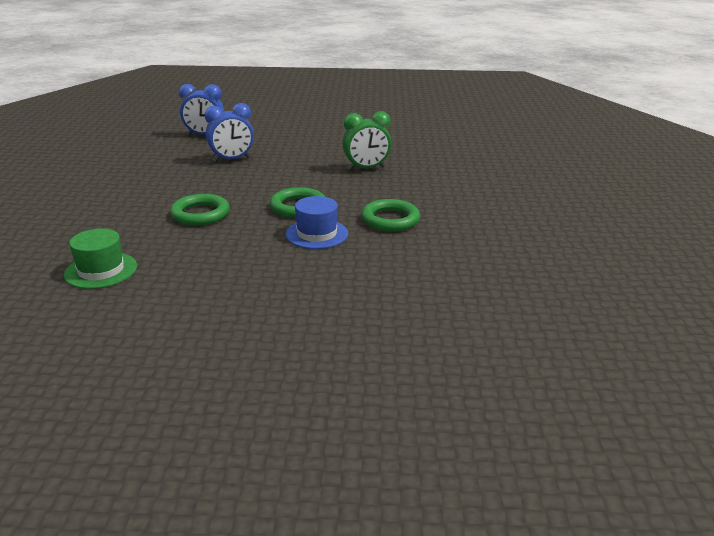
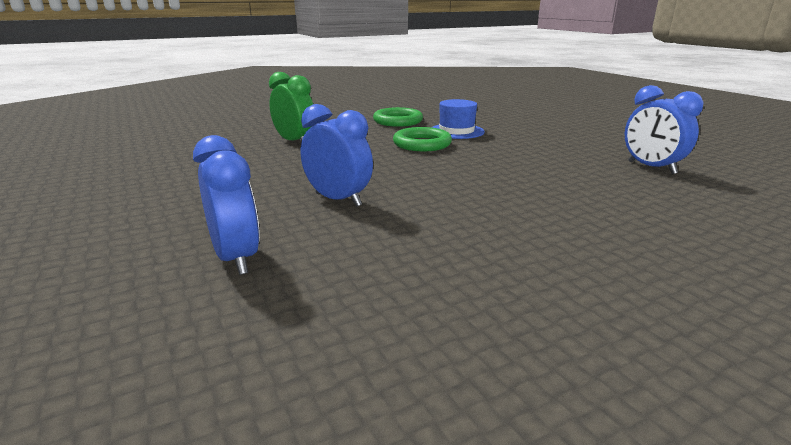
camera: 120 degrees left, 5 degrees down
green hat [64,229,137,289] -> blue clock [625,85,704,174]
green ring [170,194,230,225] -> none

